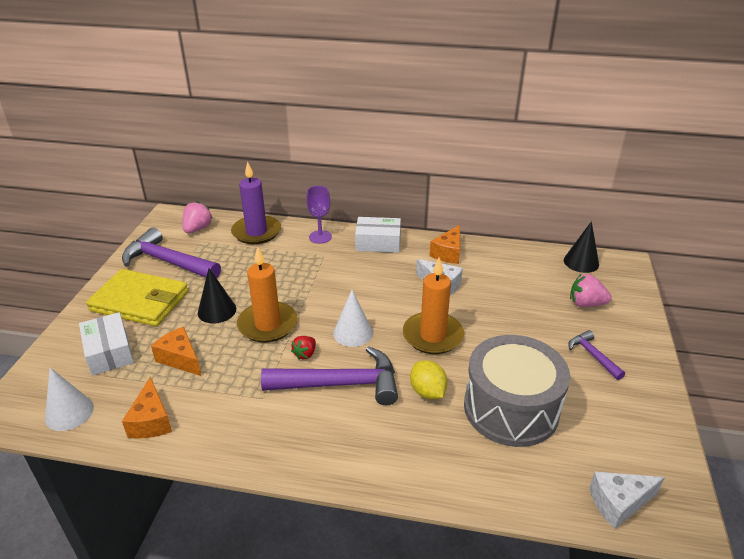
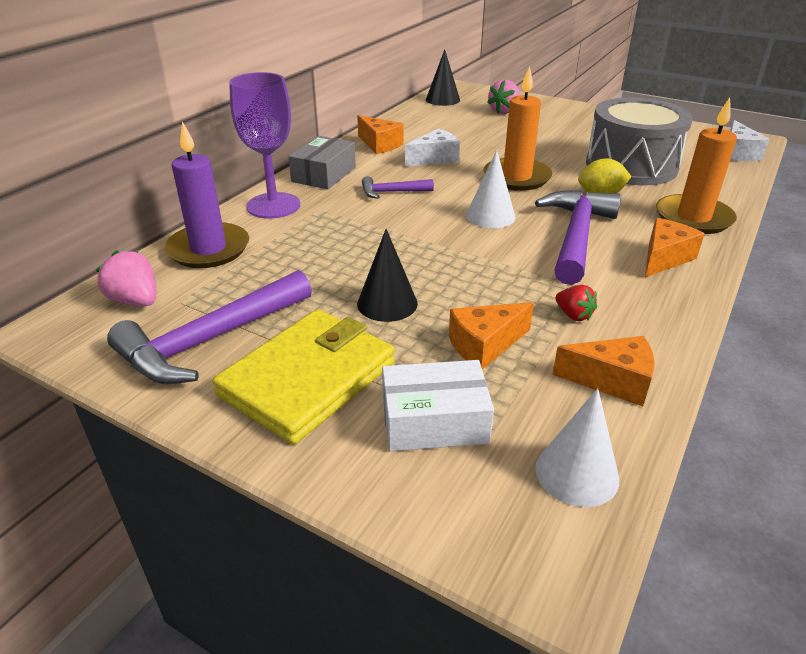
camera: 70 degrees left, 0 degrees up
orange candle [237,246,298,343] -> orange candle moved to [656,97,737,234]
red strawberry [291,336,316,360] -> red strawberry moved to [555,285,597,321]
purple goblet [306,186,332,244] -> purple goblet [229,72,300,219], size x1.59
white box [355,217,401,253] -> grey box [288,136,356,189]
purple hammer [568,330,625,380] -> purple hammer moved to [362,176,434,199]
none -> orange cheese [645,218,704,277]

